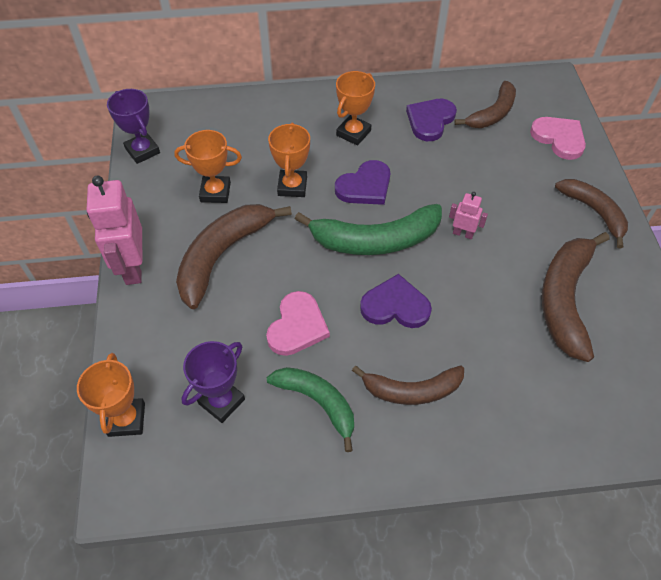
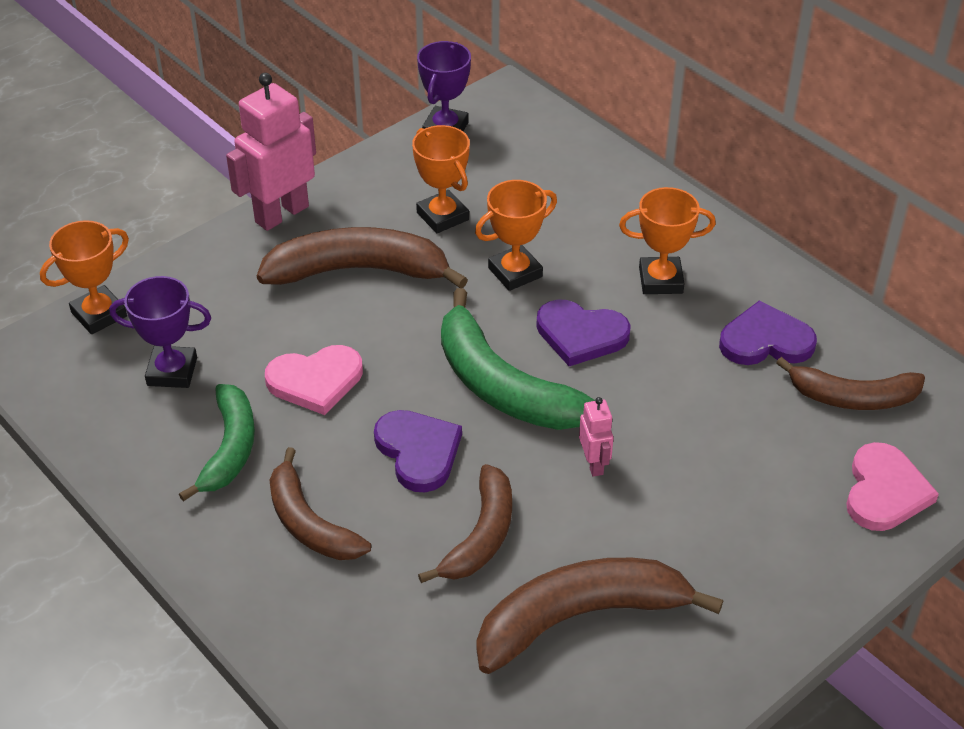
camera: 55 degrees right, 10 degrees down
brown banana [555,179,628,249] -> brown banana moved to [418,464,512,583]

